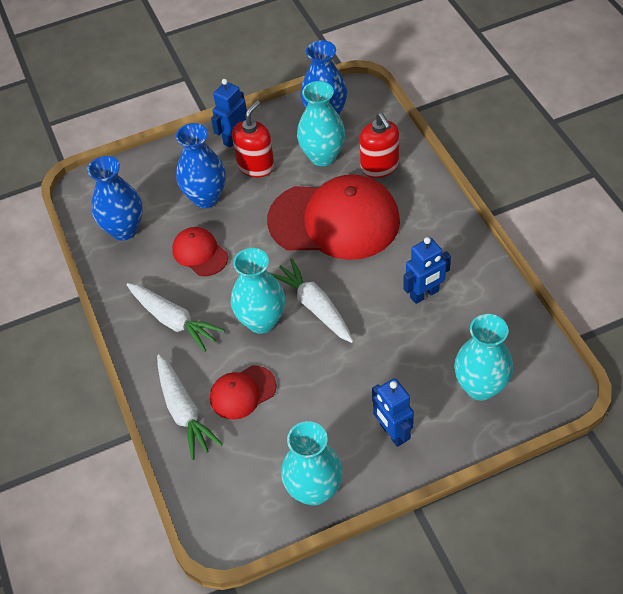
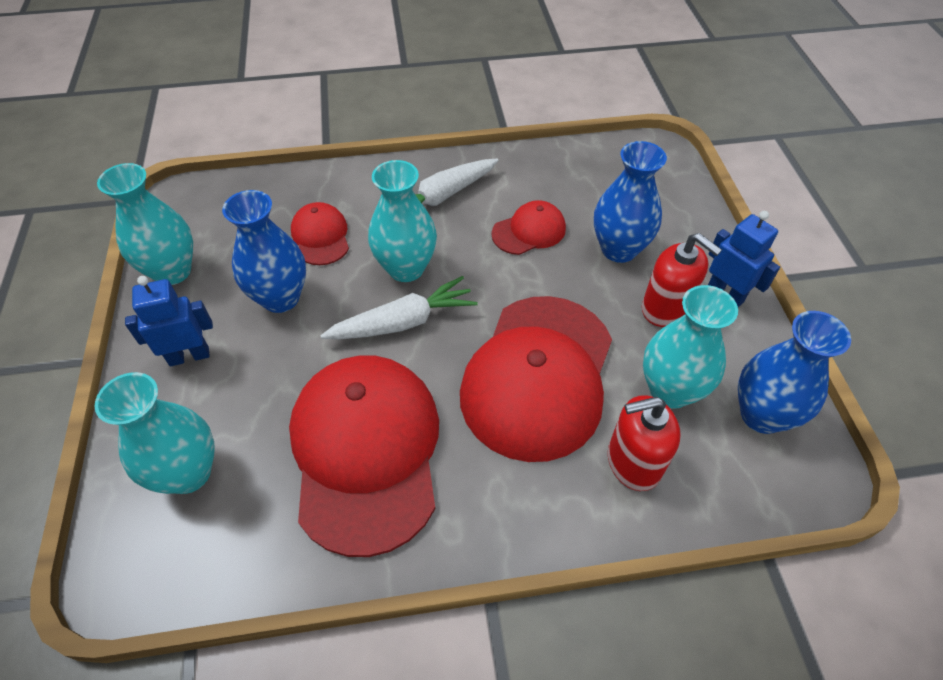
camera: 100 degrees right, 0 degrees up
blue vase [87,156,143,240] -> blue vase moved to [222,190,306,313]
white carrot [157,354,223,460] -> none
blue robot [403,237,451,304] -> red cap [289,355,439,557]

